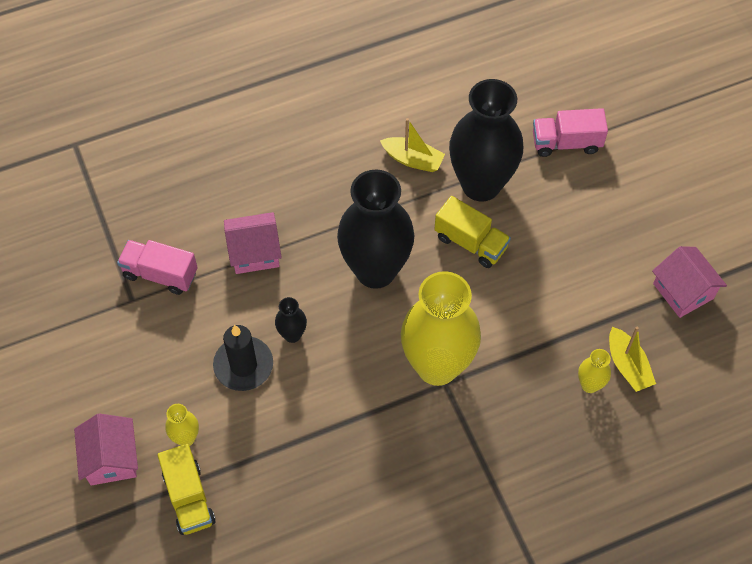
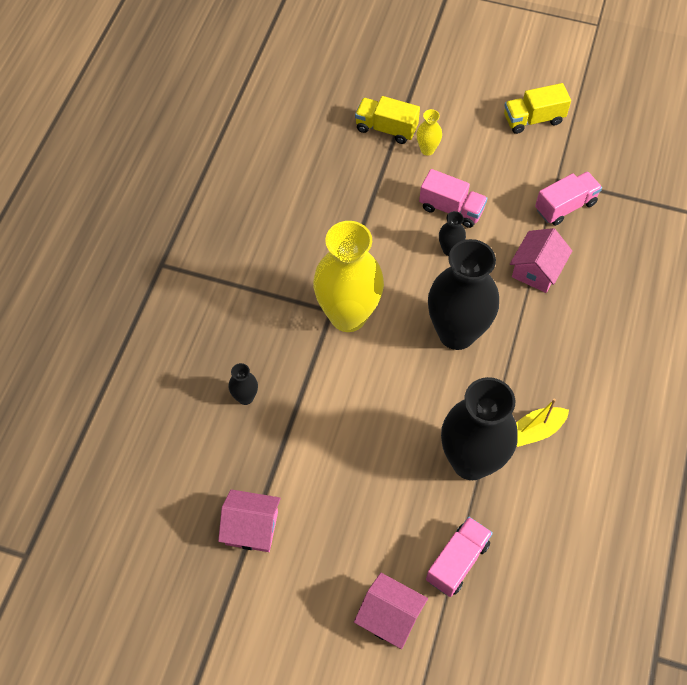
camera: 130 degrees right, 0 degrees up
pink house [74,413,138,486] -> pink house moved to [354,573,428,649]
black candle [213,325,273,391] -> pink truck [419,169,488,228]
yellow truck [434,196,511,268] -> yellow truck moved to [504,83,571,134]
yellow vase [578,349,611,393] -> black vase [229,363,258,405]
yellow boat [609,327,656,392] -> none

